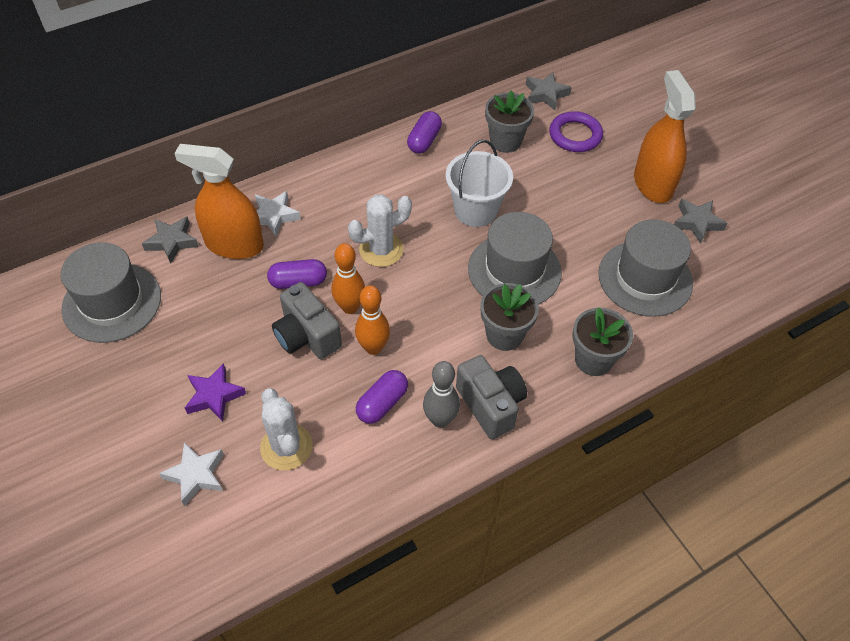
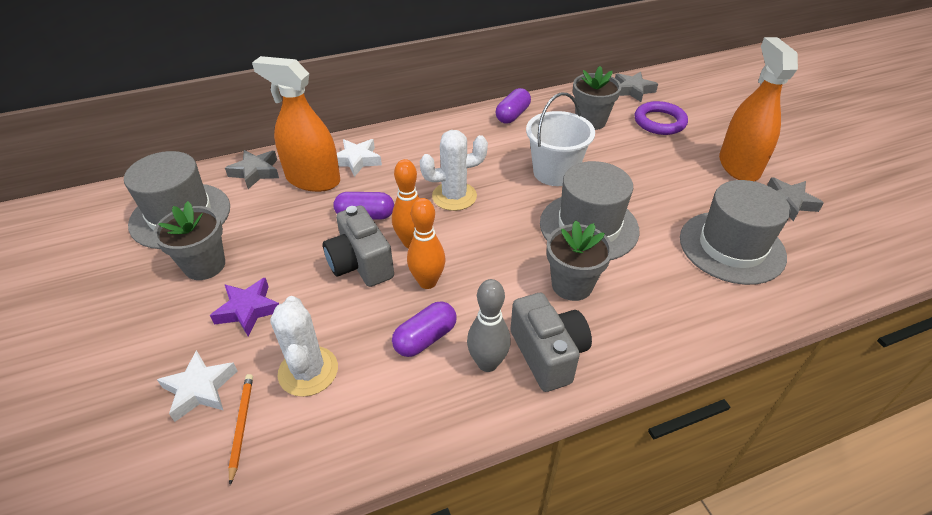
camera: 10 degrees right, 10 degrees down
grey flower pot [573,307,633,376] -> grey flower pot moved to [153,201,225,280]
none -> orange pencil [228,374,253,485]

